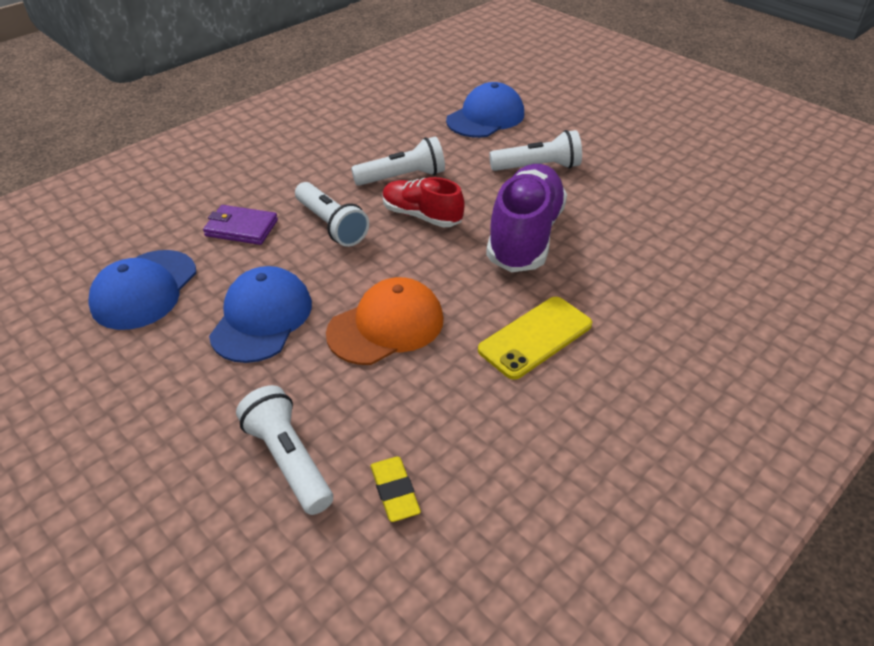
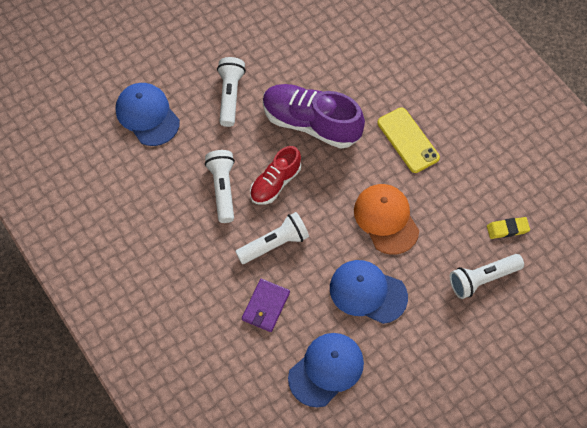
camera: 80 degrees left, 20 degrees up
blue cap [88,250,196,330] -> blue cap turned 75 degrees counterclockwise [288,333,364,408]

